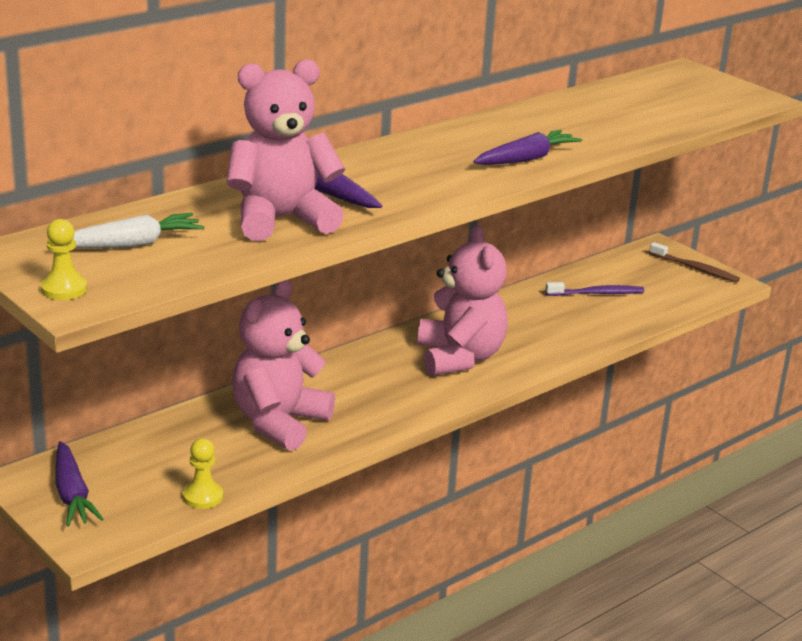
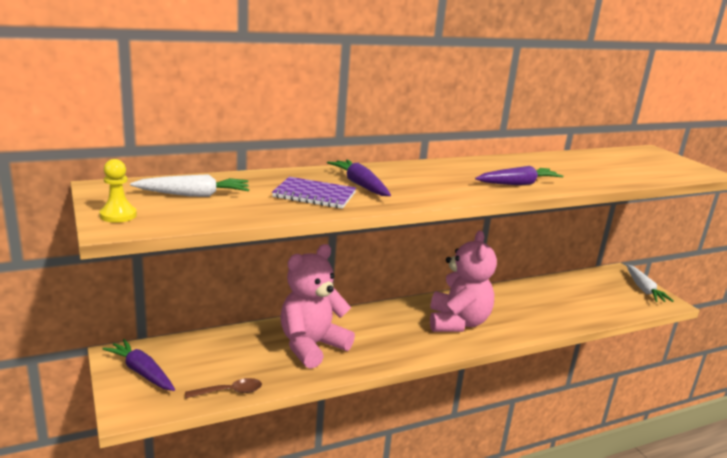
camera: 15 degrees right, 5 degrees down
purple carrot [55,441,104,527] -> purple carrot turned 135 degrees clockwise [103,339,175,391]
yellow pawn [183,438,223,509] -> brown spoon [185,378,262,398]
pink teddy bear [227,59,345,241] -> purple notebook [272,177,356,209]
purple toothbrush [545,282,644,296] -> none
brown toothbrush [649,242,740,282] -> white carrot [627,264,674,302]

